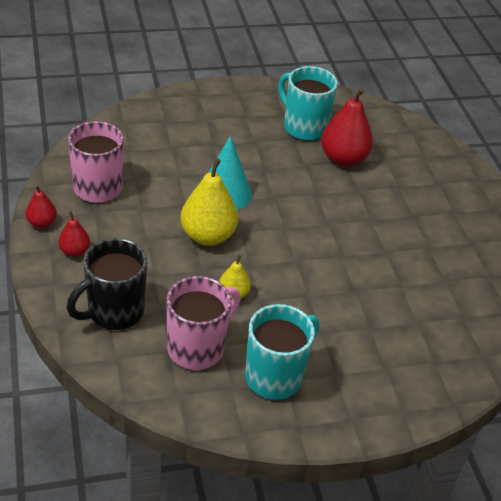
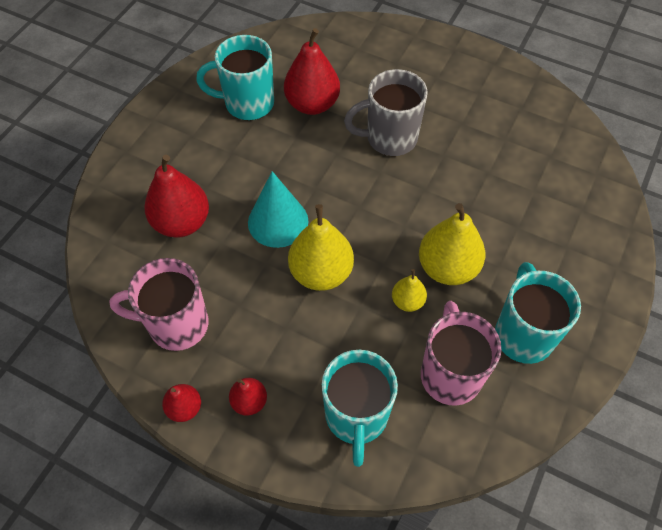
camera: 45 degrees left, 15 degrees up
black mug [67,238,147,330] -> turquoise mug [322,350,398,467]
none -> red pear [144,155,209,238]
none -> grey mug [344,69,428,156]
none -> yellow pear [419,203,485,285]

